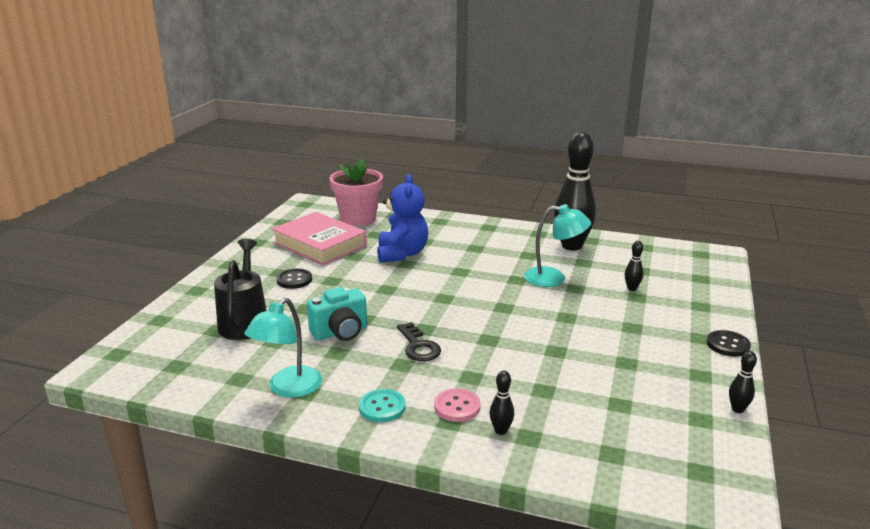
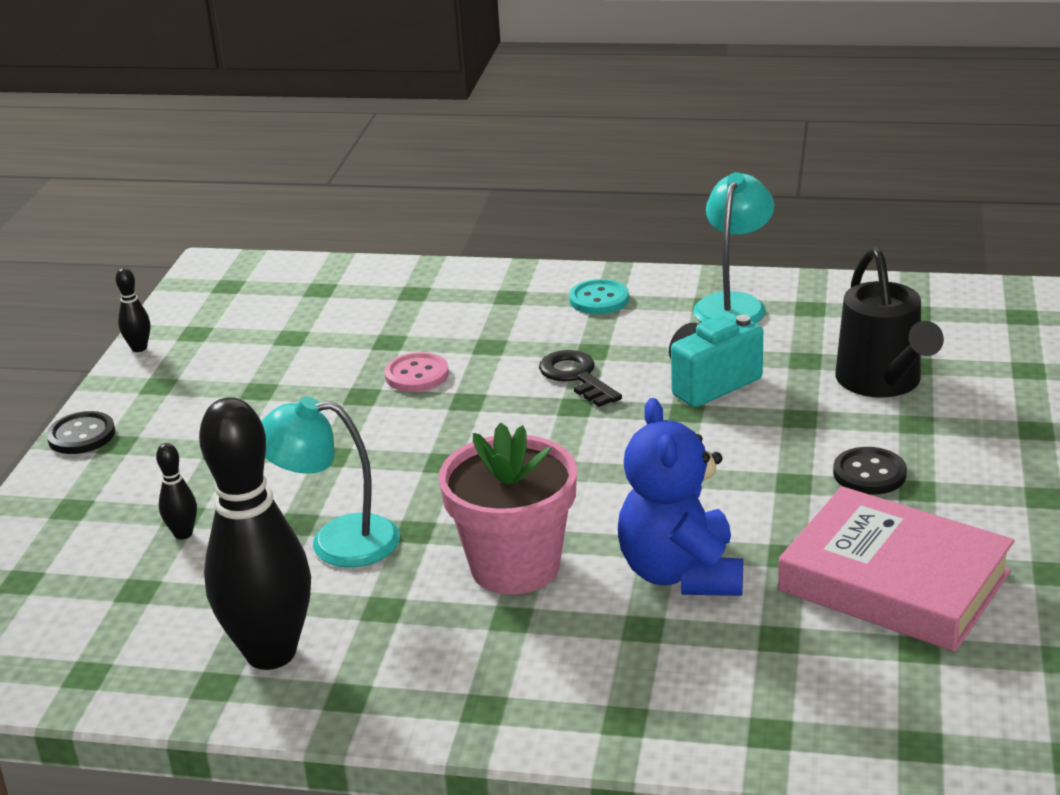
camera: 175 degrees right, 5 degrees up
pink flower pot [329,158,383,226] -> pink flower pot moved to [438,422,577,595]
pink button [434,388,481,422] -> pink button moved to [384,352,449,392]
black bowling pin [489,371,514,435] -> none

